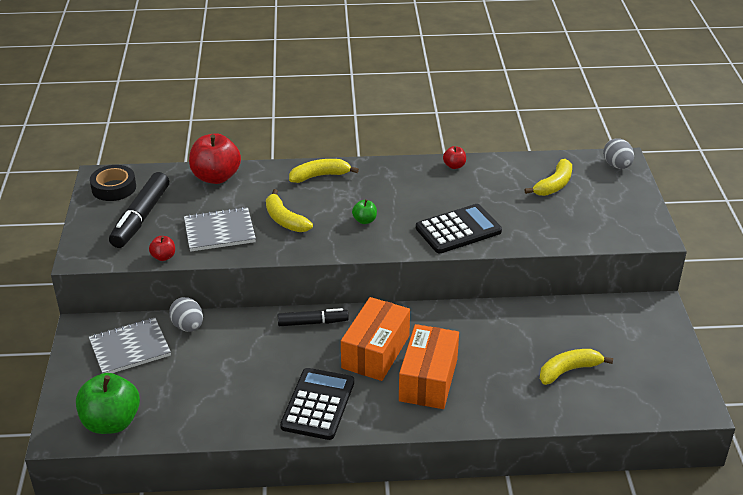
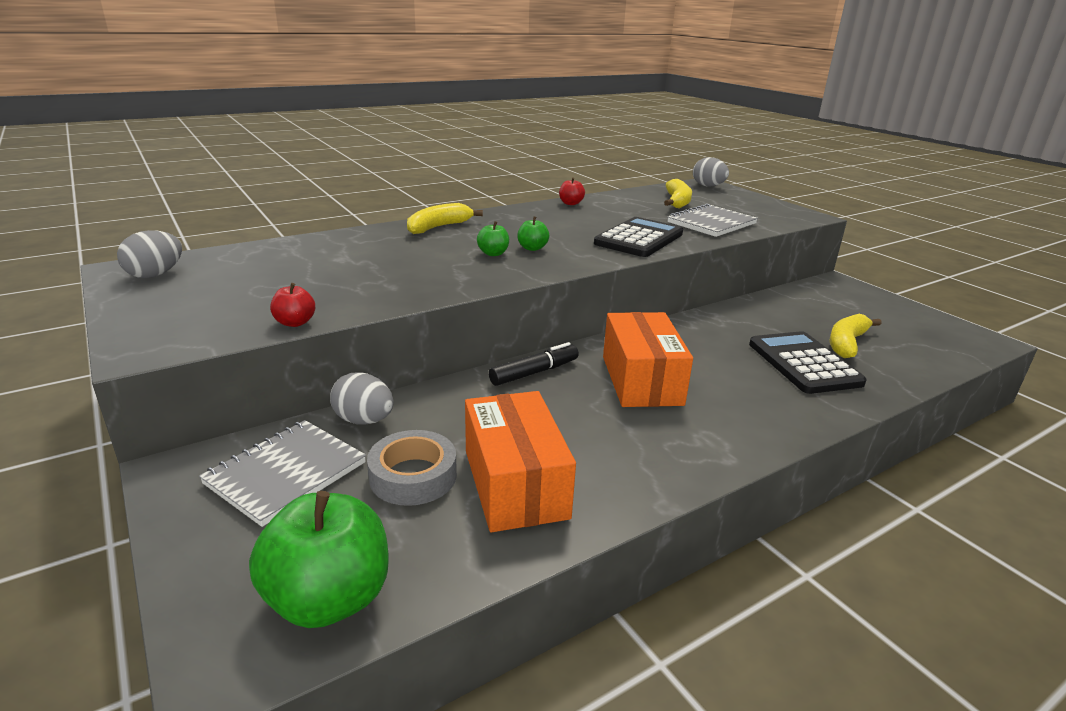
camera: 30 degrees left, 10 degrees down
black tape [90,165,136,201] -> grey egg [117,230,182,278]
black marker [109,172,169,248] -> none
grey notebook [184,207,256,252] -> grey notebook moved to [668,204,758,237]
red apple [189,133,241,184] -> none
yellow banana [266,189,313,232] -> none
black calculator [280,368,354,440] -> black calculator moved to [749,331,867,394]
orange box [399,324,459,409] -> orange box moved to [465,391,576,532]
none -> grey tape [367,430,457,506]
none -> green apple [477,221,509,256]

